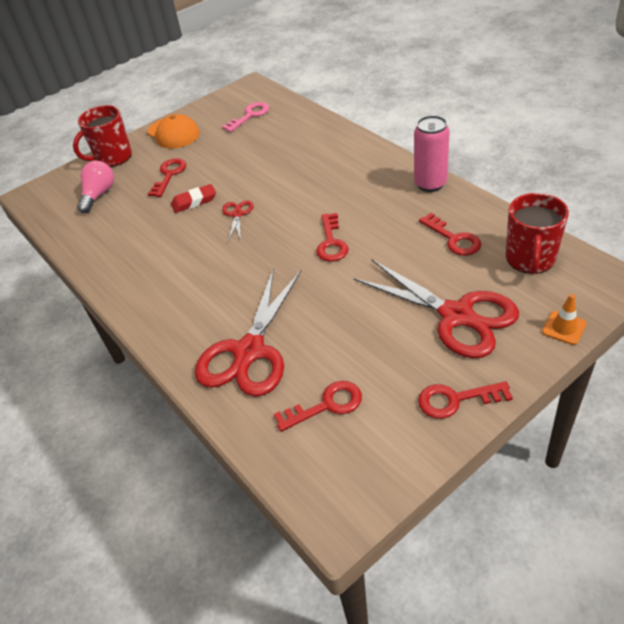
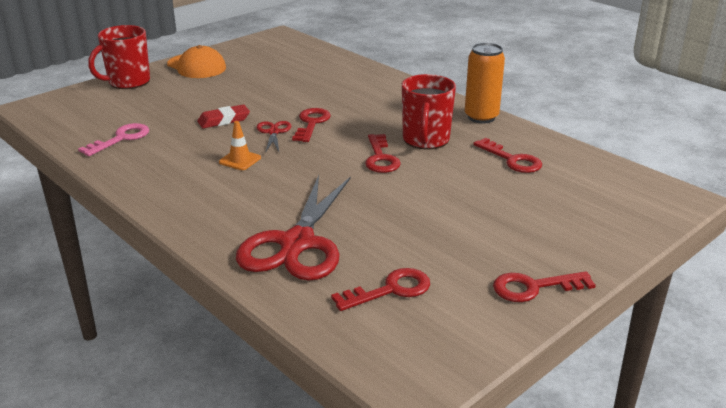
camera: 10 degrees left, 15 degrees down
pink light bulb [77,161,114,213] -> none
red key [148,158,186,197] -> red key moved to [292,108,331,142]
pink key [222,102,269,132] -> pink key moved to [78,123,149,156]
red scissors [353,260,519,358] -> none
pink can [414,115,450,192] -> orange can [465,43,505,123]
red mug [506,193,569,274] -> red mug moved to [402,74,456,149]
orange traffic cone [542,294,587,345] -> orange traffic cone moved to [219,121,261,170]

